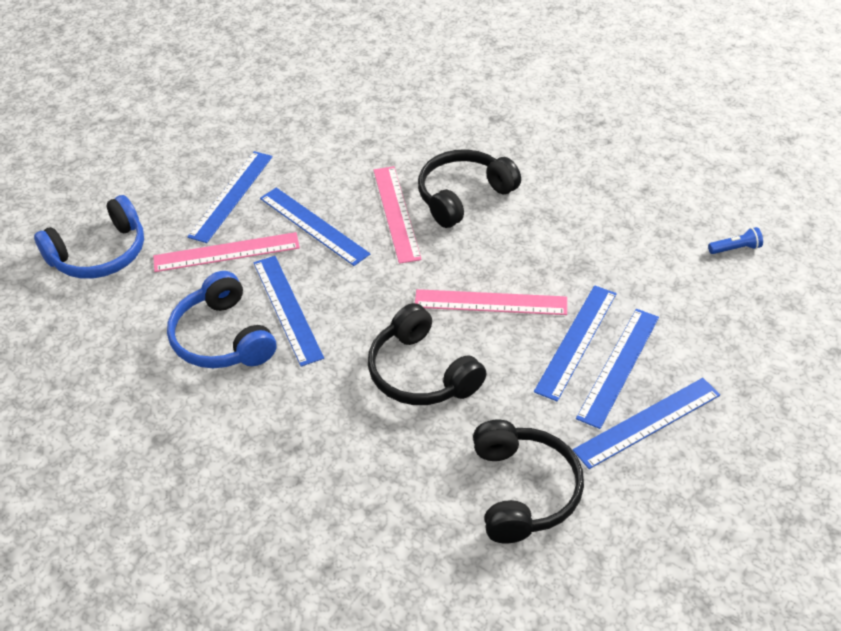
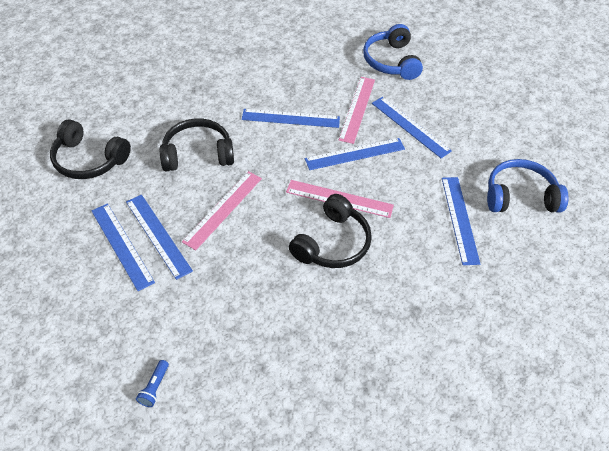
camera: 115 degrees right, 5 degrees up
blue headphones [167,271,276,368] -> blue headphones moved to [487,159,569,212]
black headphones [418,149,521,228] -> black headphones turned 45 degrees clockwise [289,194,372,268]
blue ruler [573,378,720,469] -> blue ruler moved to [442,177,480,265]

